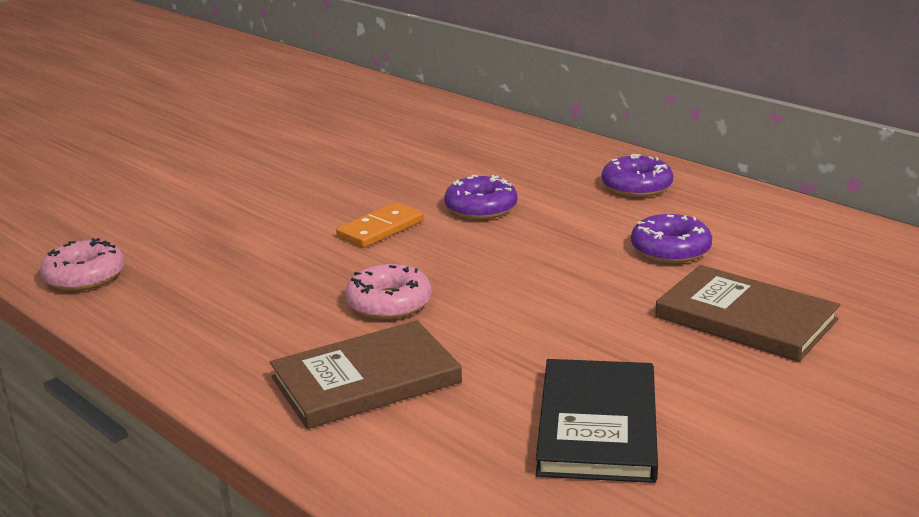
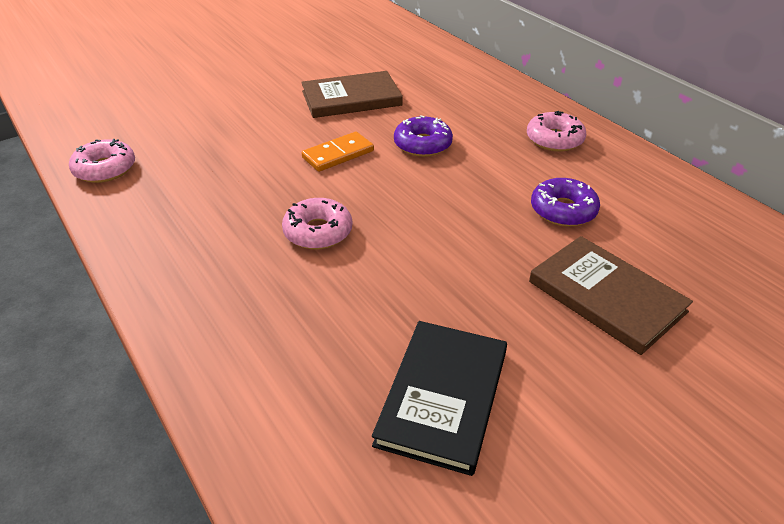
camera: 10 degrees right, 15 degrees up
brown book [270,321,462,429] -> brown book moved to [301,71,403,118]
purple donut [602,154,673,197] -> pink donut [527,111,586,152]

